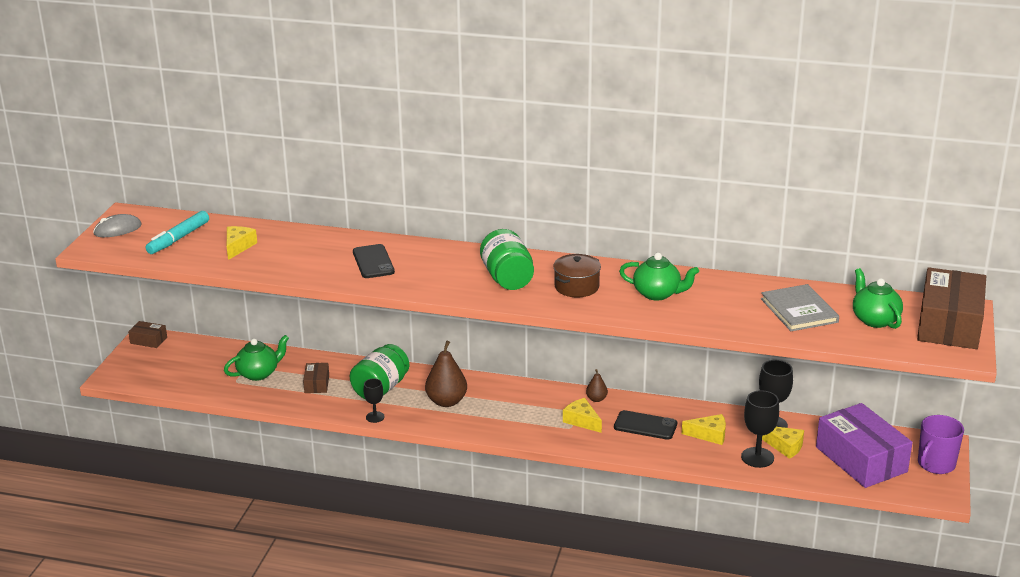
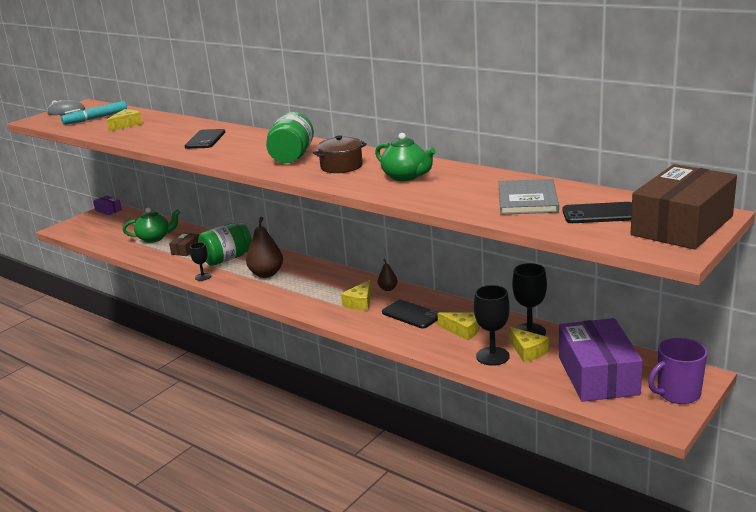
camera: 25 degrees right, 5 degrees down
brown box [128,321,167,348] -> purple box [93,196,122,215]
yellow cheese [563,398,602,433] -> yellow cheese turned 135 degrees counterclockwise [341,280,372,311]
green teapot [853,268,903,329] -> black phone [562,202,632,223]

